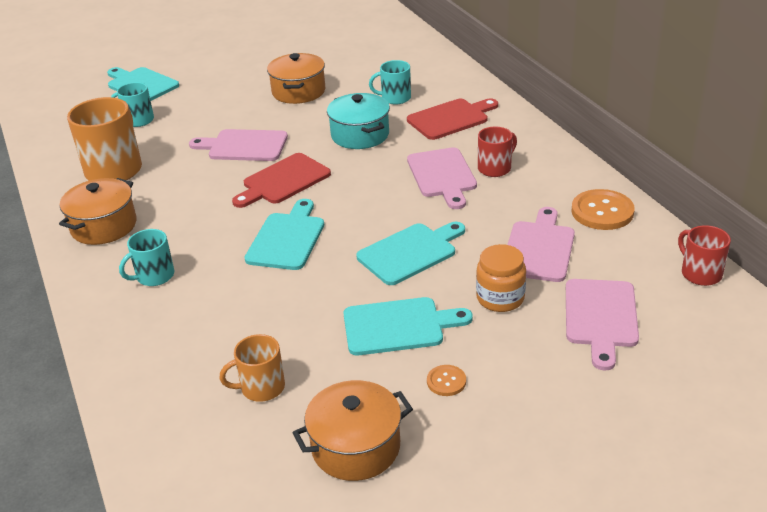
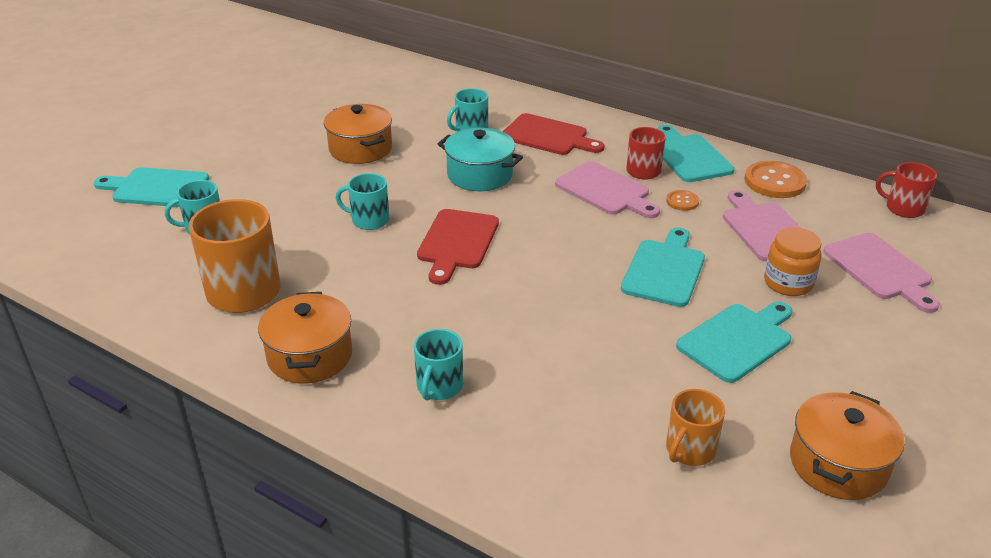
camera: 35 degrees left, 0 degrees up
pink cutting board [189,129,288,161] -> turquoise mug [336,173,389,230]
turquoise cutting board [244,199,324,270] -> turquoise cutting board moved to [658,125,734,182]
red cutting board [407,99,498,140] -> red cutting board turned 90 degrees clockwise [503,113,604,155]
orange button [427,365,466,396] -> orange button moved to [666,190,699,211]

